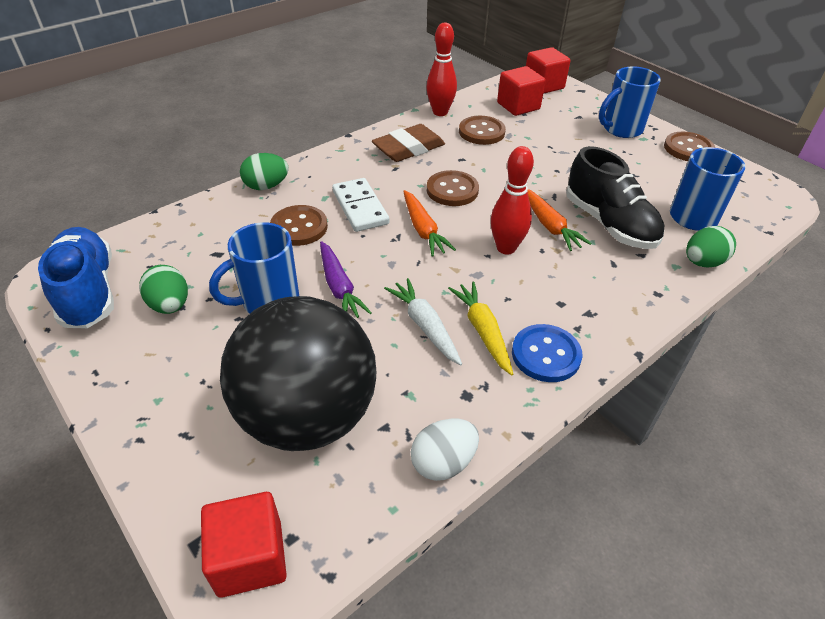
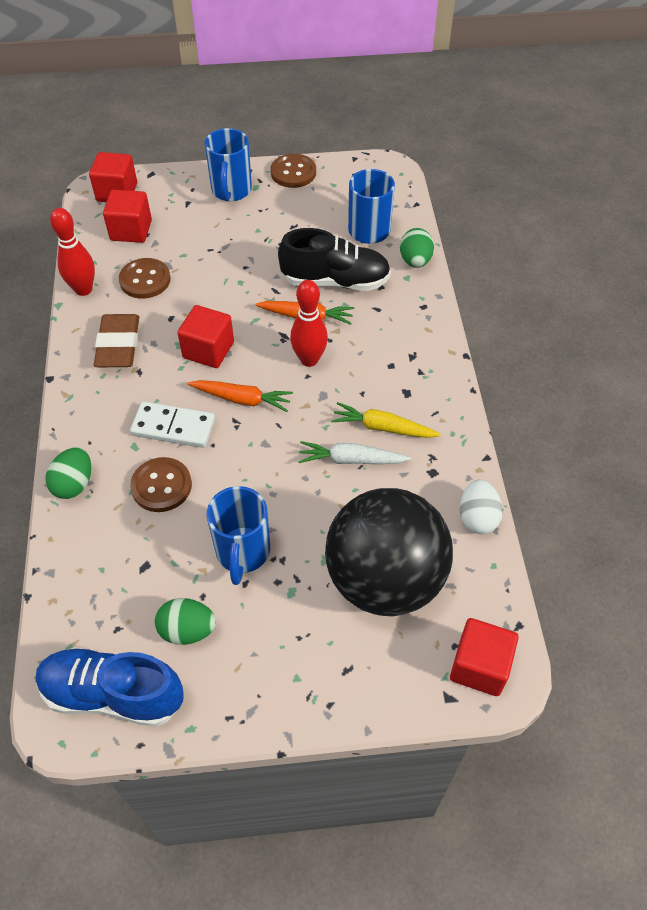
camera: 55 degrees left, 10 degrees up
purple carrot [320,241,372,318] -> none
brown button [426,170,479,206] -> red cube [177,305,234,368]
blue button [512,324,582,382] -> none

